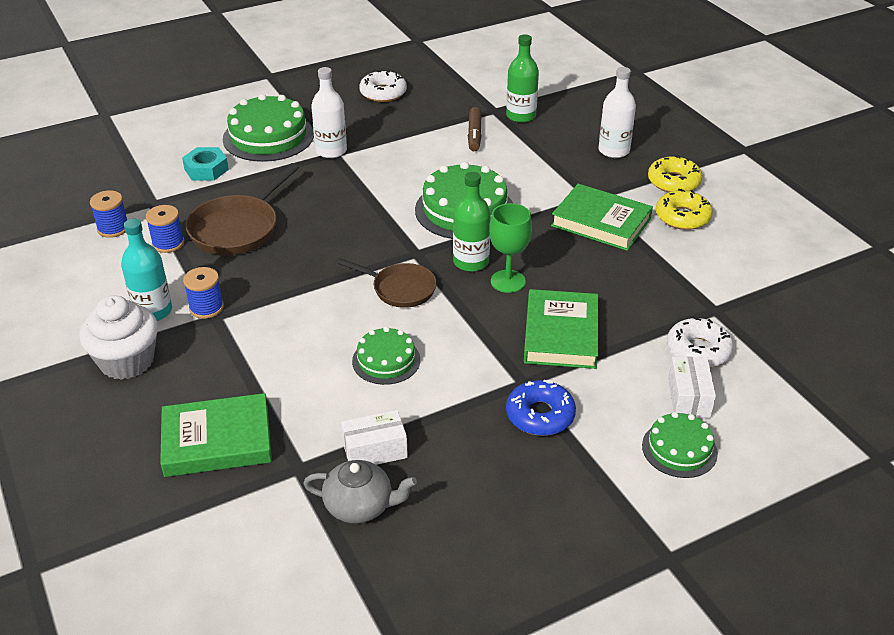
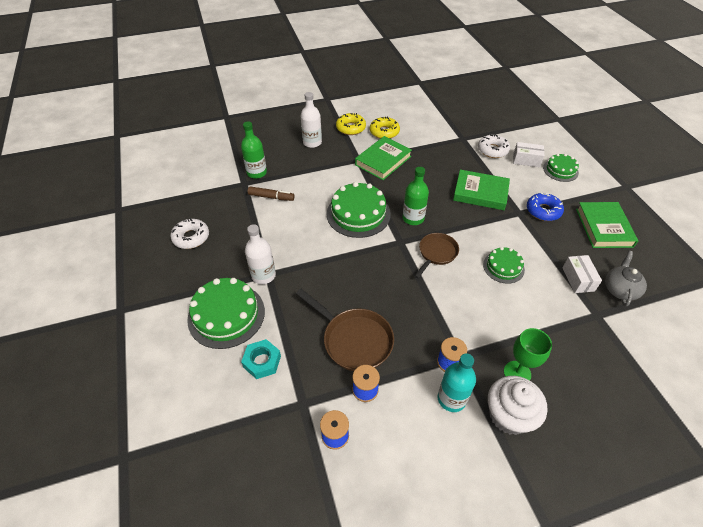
camera: 80 degrees left, 10 degrees up
green book [160,393,272,477] -> green book moved to [576,202,638,248]
green goblet [489,203,532,293] -> green goblet moved to [504,328,552,380]

